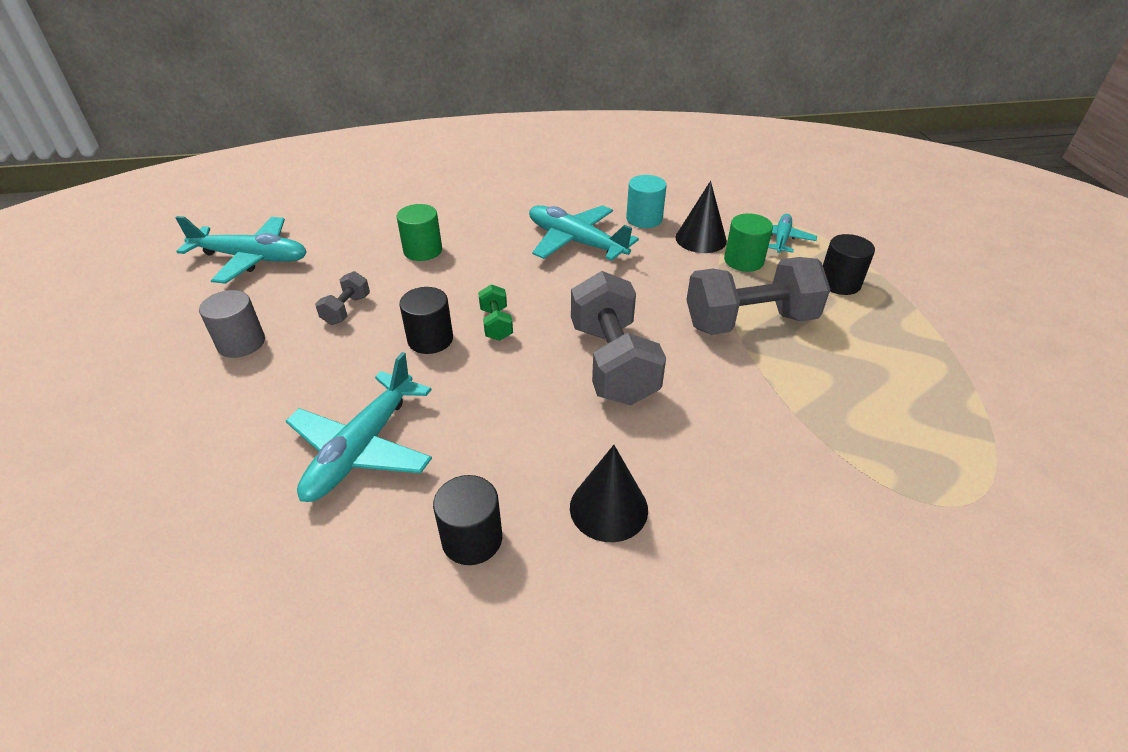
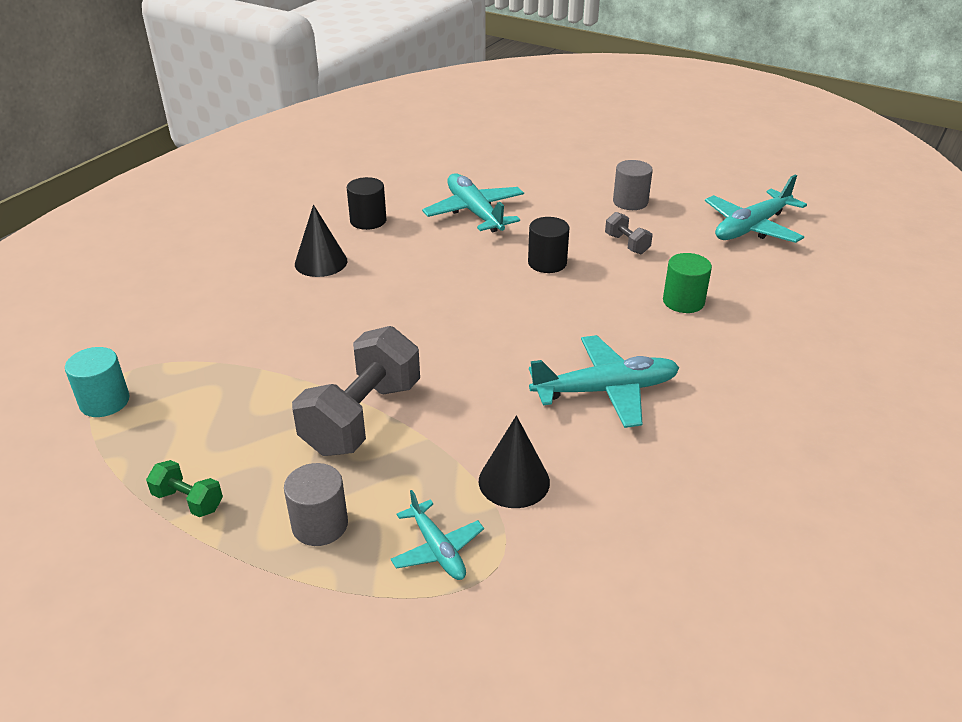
camera: 130 degrees right, 5 degrees down
green dumbbell [478,284,513,341] -> green dumbbell moved to [146,460,223,517]
grey dumbbell [571,271,666,405] -> none
turquoise cylinder [626,175,667,228] -> turquoise cylinder moved to [65,347,129,417]
green cylinder [724,213,773,272] -> none
black cylinder [823,234,875,295] -> grey cylinder [284,463,348,546]

